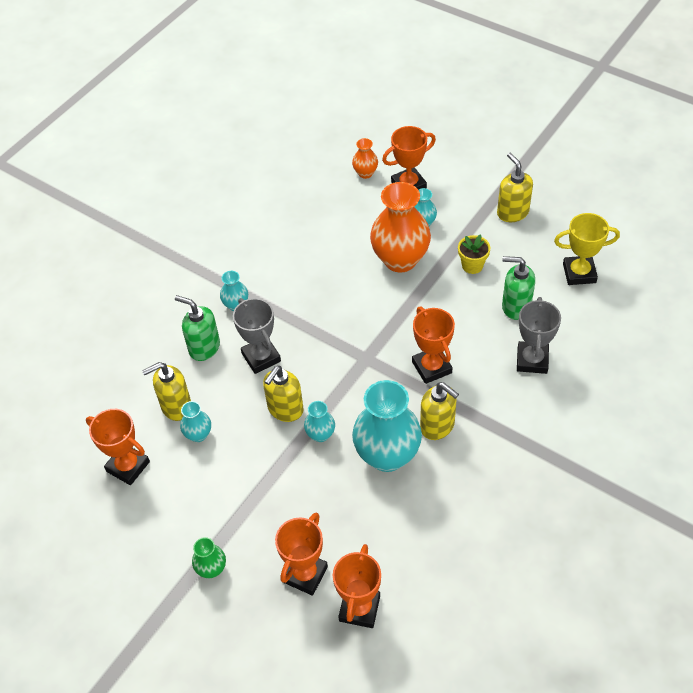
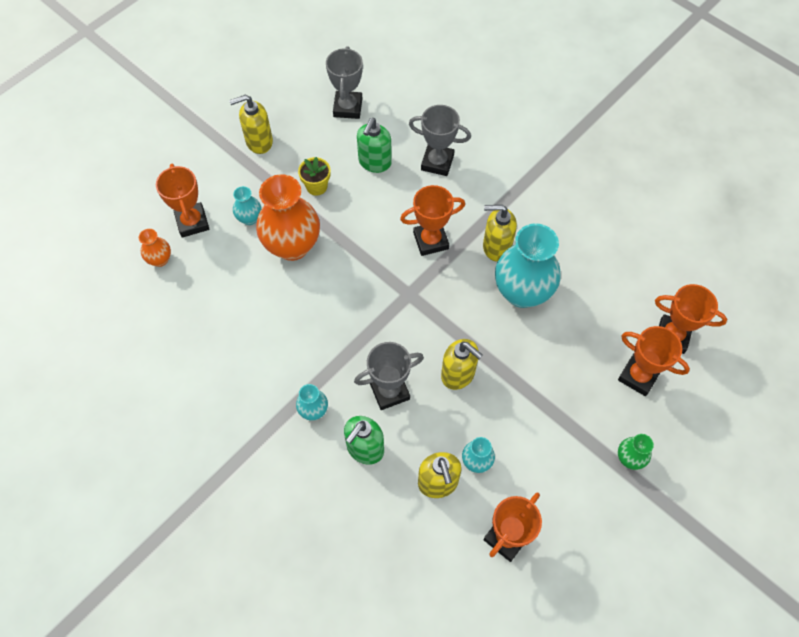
camera: 85 degrees left, 10 degrees up
turquoise vase [304,401,335,442] -> none
yellow soap dispenser [420,382,459,440] -> yellow soap dispenser turned 135 degrees counterclockwise [483,205,517,262]
yellow trophy [554,213,620,285] -> grey trophy [326,46,363,119]

